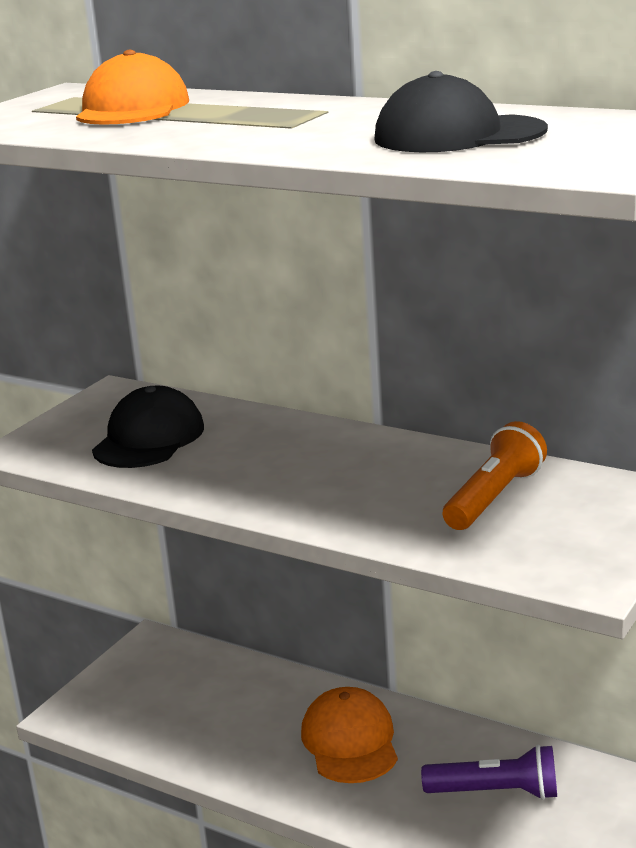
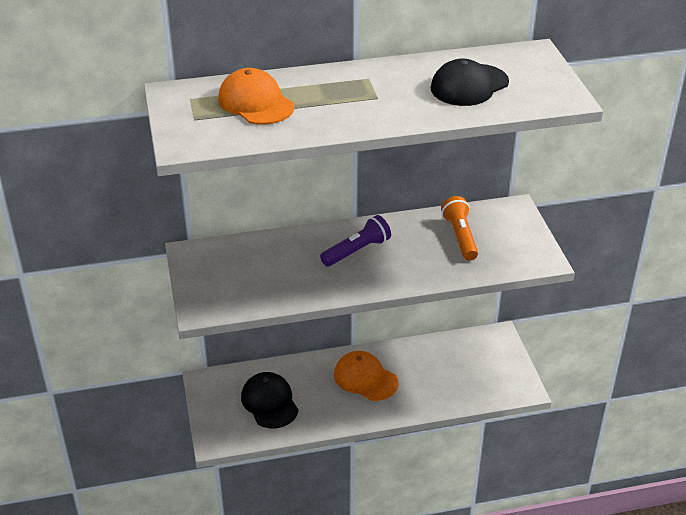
camera: 45 degrees left, 15 degrees up
black cap [92,386,204,468] -> black cap moved to [241,372,299,428]
purple flashlight [421,745,557,800] -> purple flashlight moved to [320,215,391,267]

